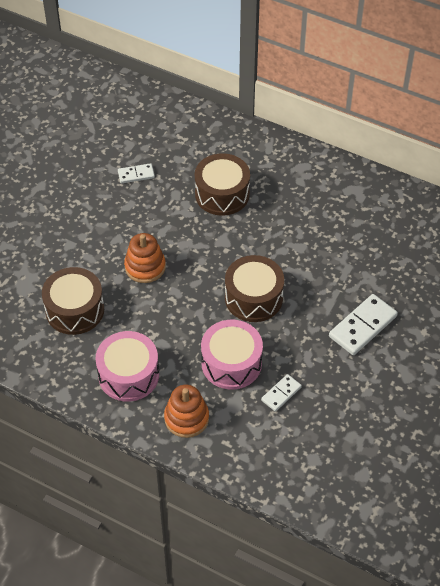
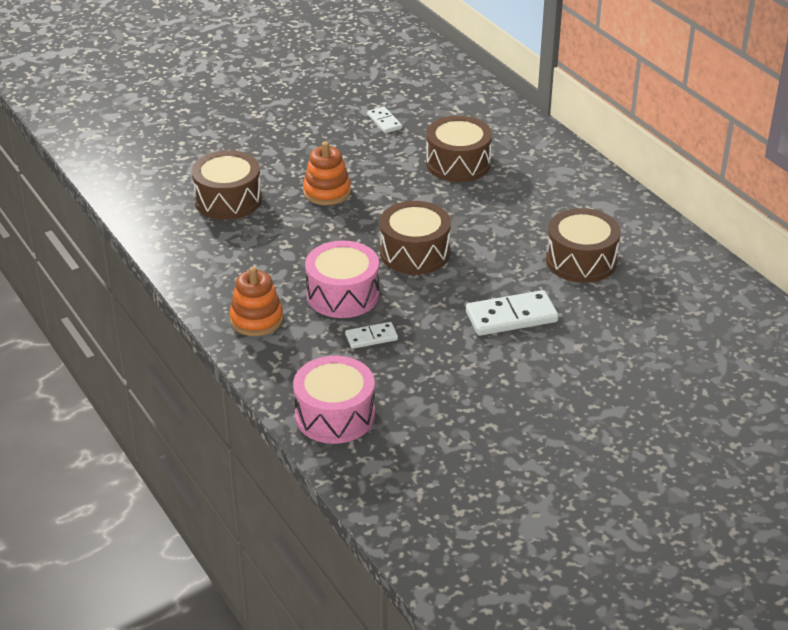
camera: 30 degrees right, 15 degrees down
pink drum [95,331,159,402] -> pink drum moved to [293,356,375,444]
white domino [118,163,155,184] -> white domino turned 45 degrees clockwise [367,106,402,133]
none -> brown drum [546,208,621,283]

